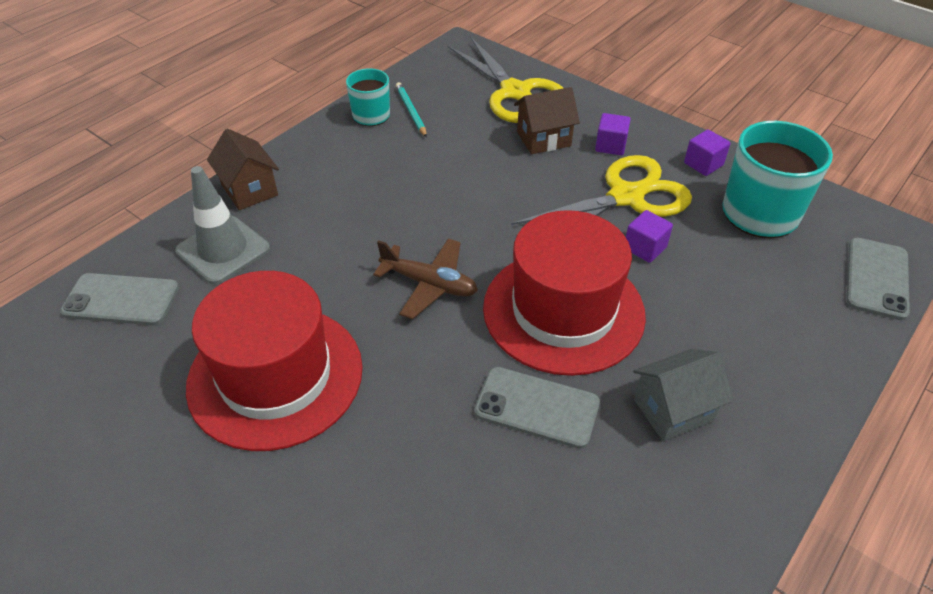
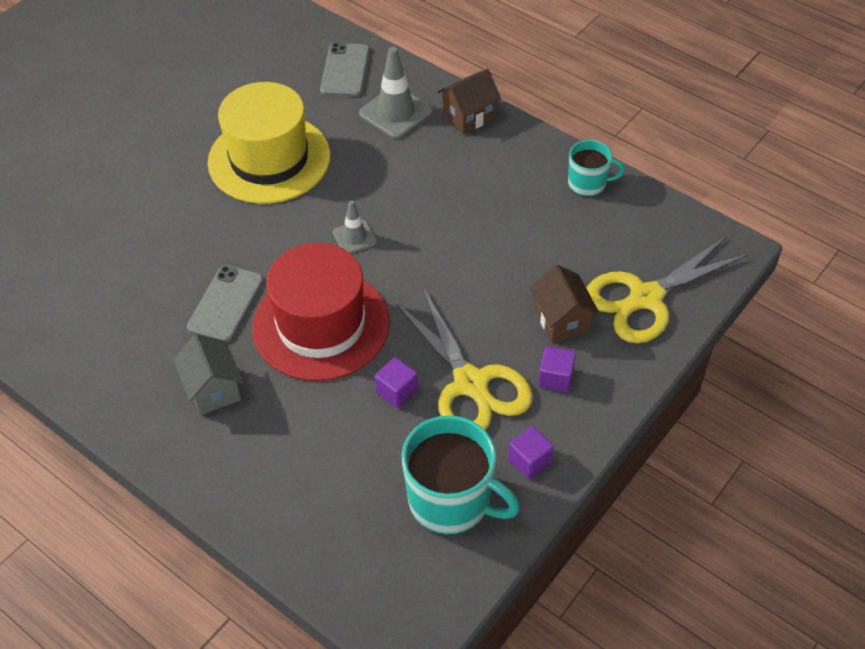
camera: 90 degrees right, 5 degrees up
red hat [186,271,363,451] -> yellow hat [208,82,330,204]
brown plane [373,239,478,319] -> grey traffic cone [333,200,377,254]
turquoise pencil [396,82,427,137] -> none
grey phone [847,238,910,320] -> none

